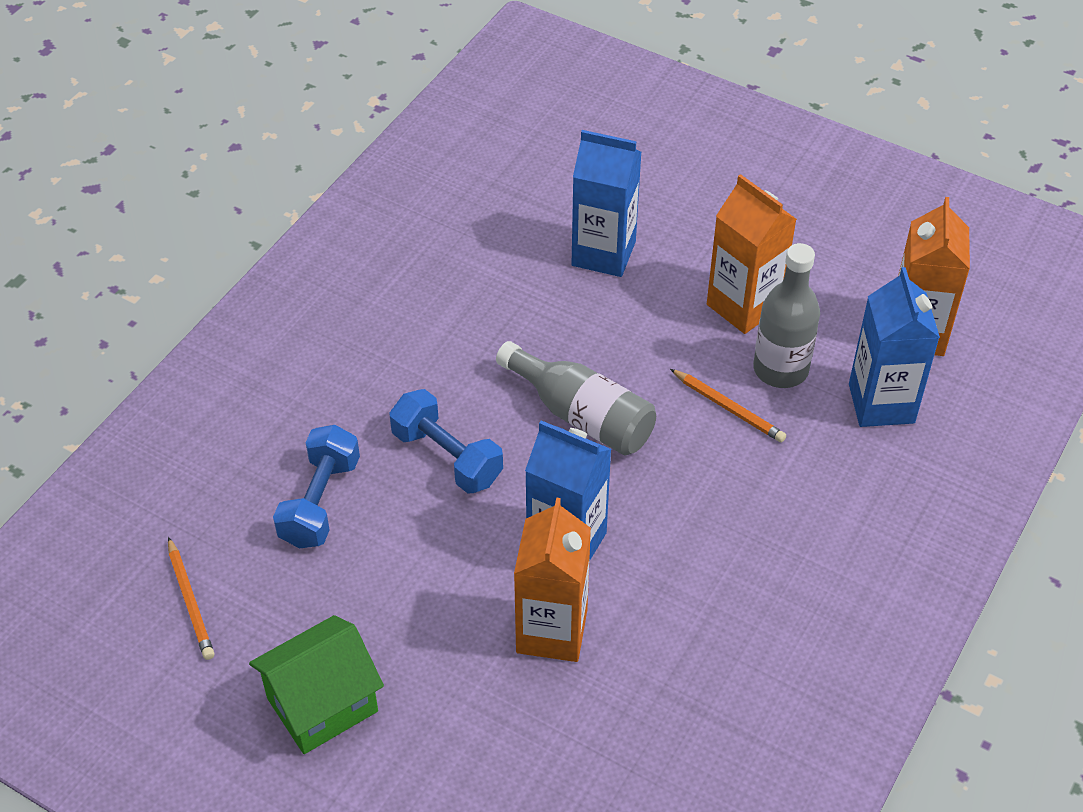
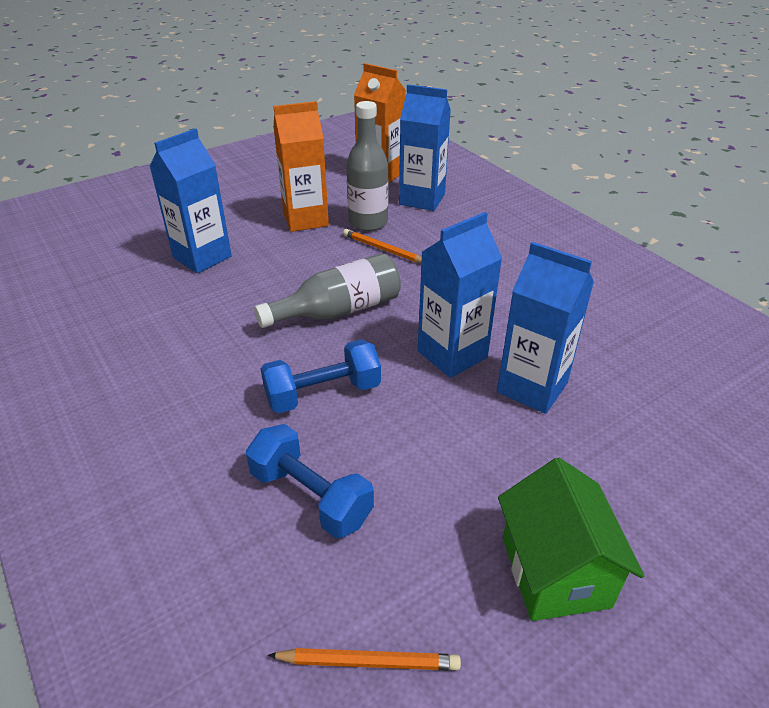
camera: 65 degrees left, 10 degrees down
orange carton [514,497,591,662] -> blue carton [497,242,594,414]
orange pencil [670,369,786,442] -> orange pencil turned 120 degrees counterclockwise [343,229,422,263]

